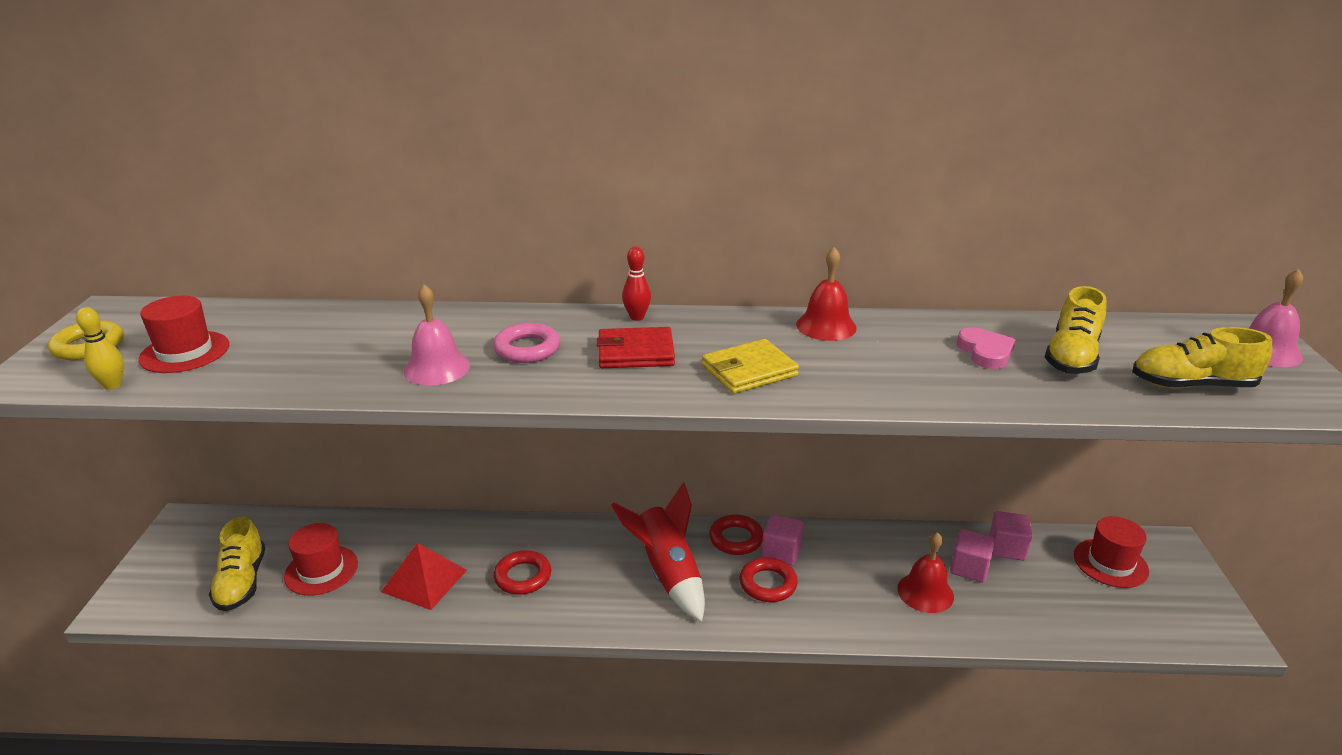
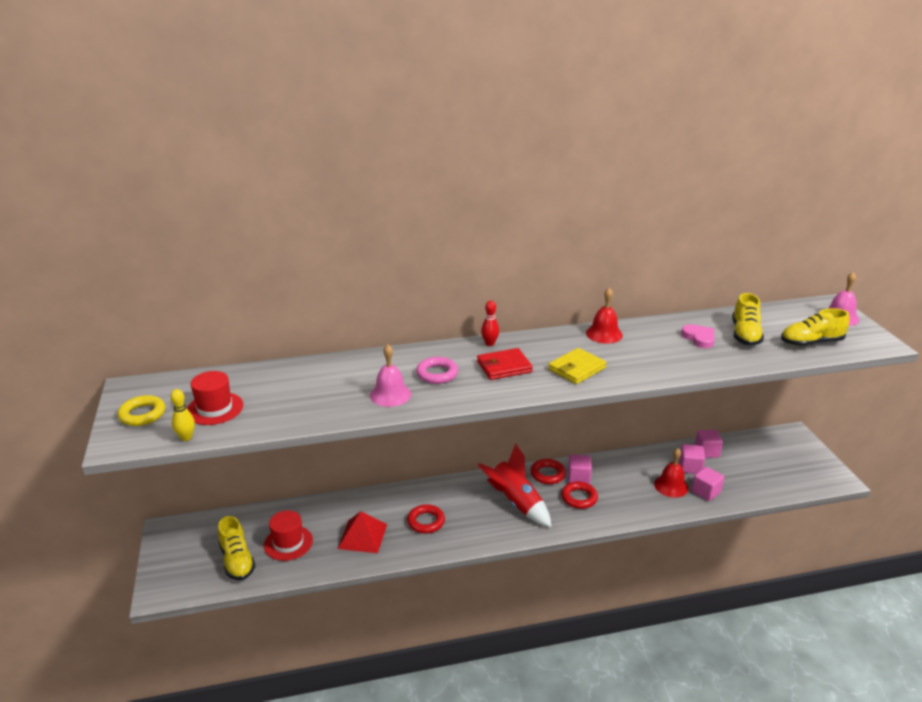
camera: 15 degrees left, 0 degrees up
red hat [1074,516,1149,588] -> none
none -> pink cube [692,467,724,501]

